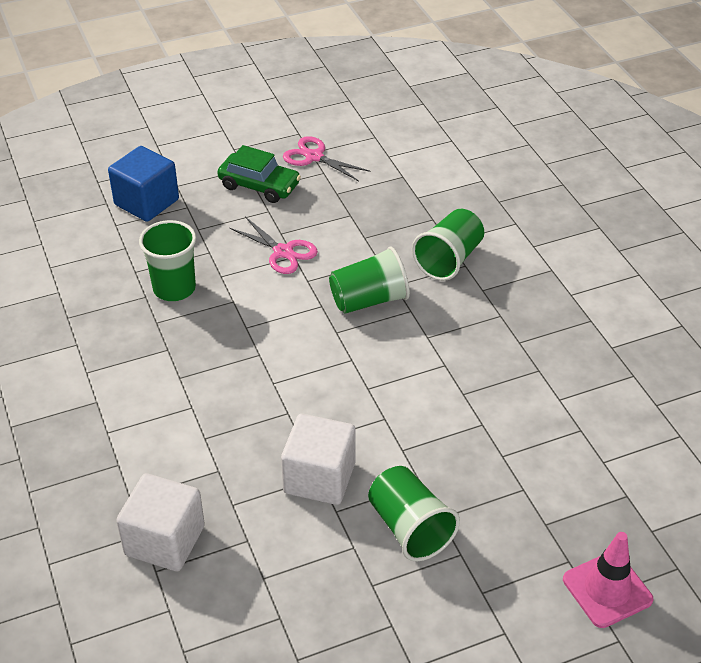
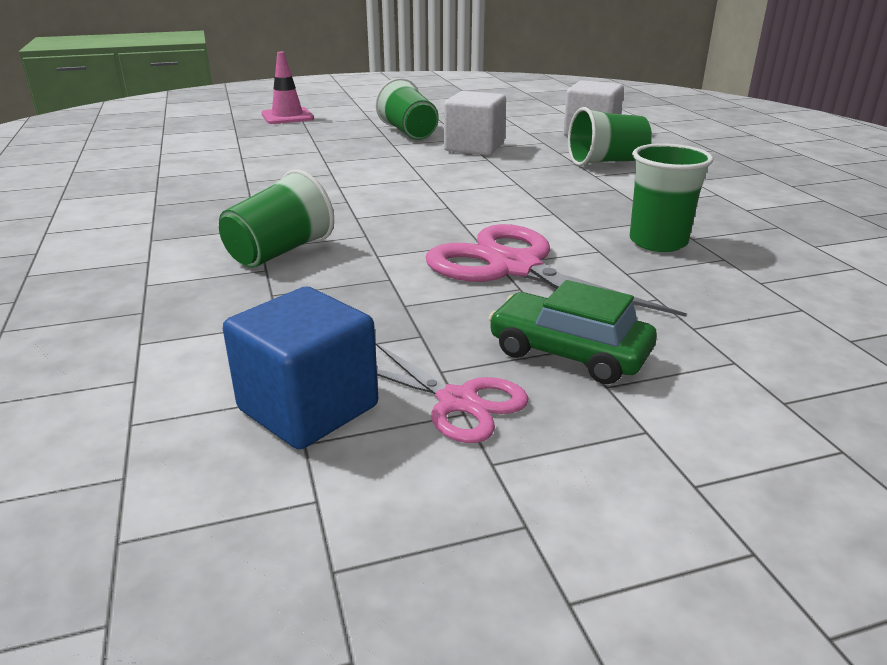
camera: 175 degrees left, 15 degrees down
blue cube [108,146,179,222] -> blue cube moved to [223,287,378,450]
pink scissors [229,217,318,274] -> pink scissors [426,224,687,317], size x1.77
green cup [329,246,410,314] -> green cup moved to [568,107,652,166]

